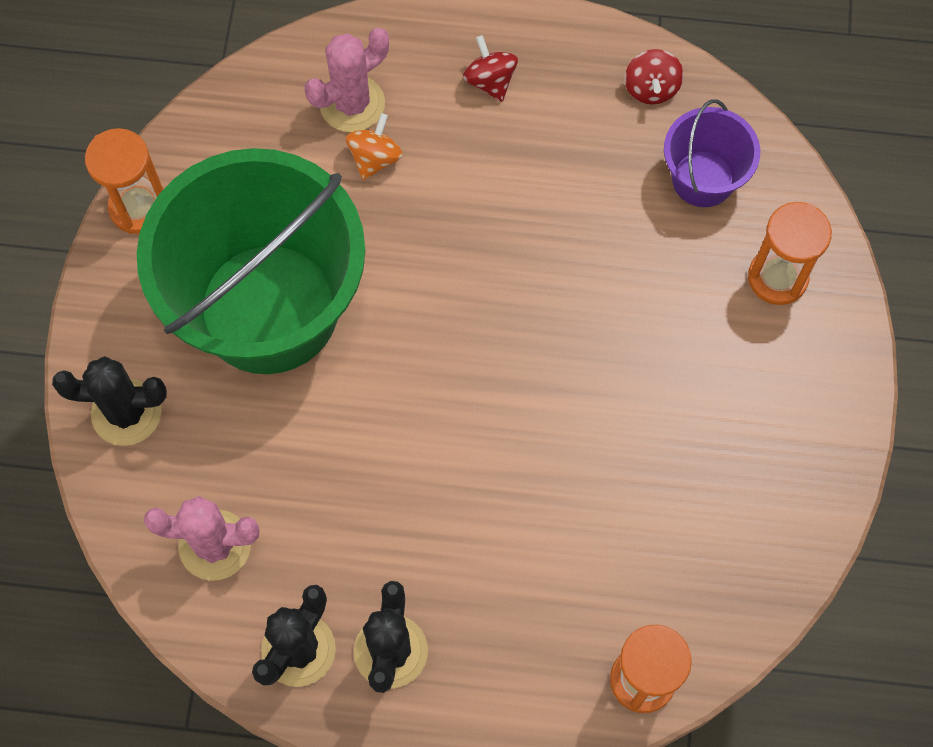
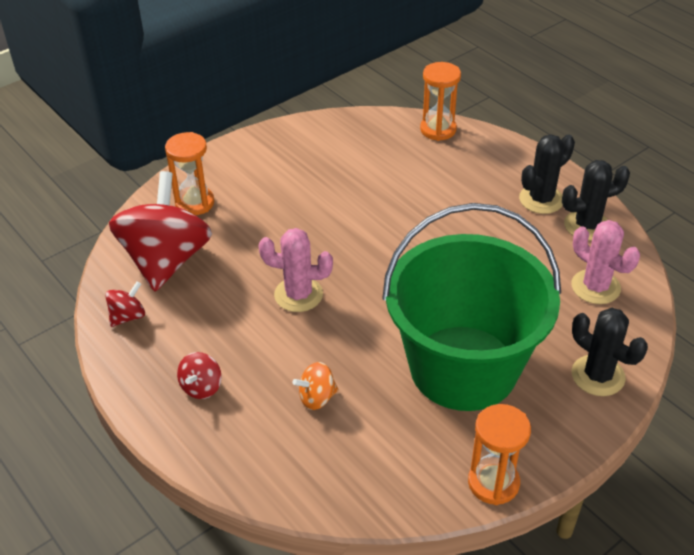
camera: 135 degrees left, 25 degrees down
pink cactus [305,28,389,132] -> pink cactus moved to [258,228,333,312]
purple bucket [664,100,760,207] -> red spinning top [109,171,212,291]

